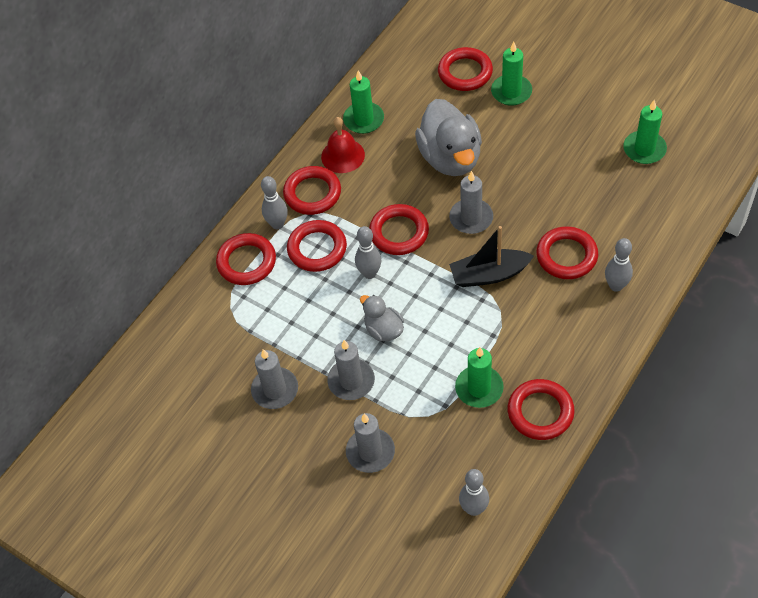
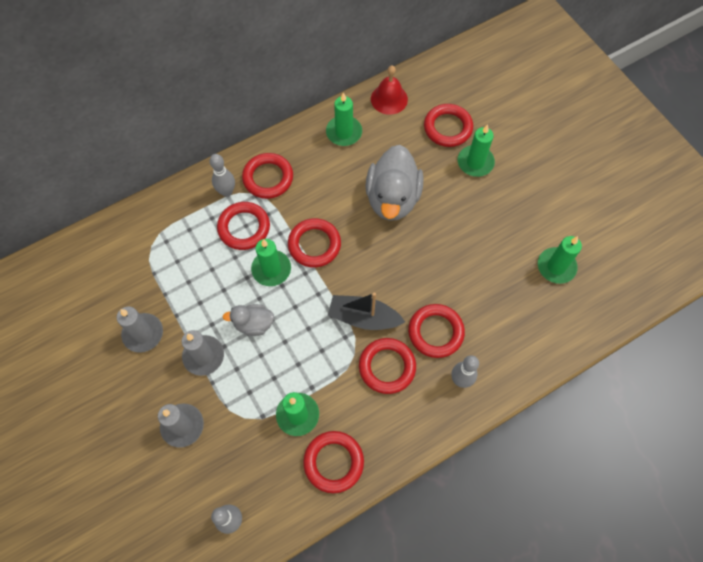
camera: 20 degrees right, 10 degrees up
red ring [216,233,276,285] -> red ring moved to [359,338,416,394]
red bell [321,117,365,173] -> red bell moved to [371,66,408,115]
grey bowling pin [355,226,381,279] -> green candle [251,239,291,286]
grey duck [360,295,404,342] -> grey duck turned 75 degrees counterclockwise [222,304,274,336]
grey candle [449,171,493,234] -> none

